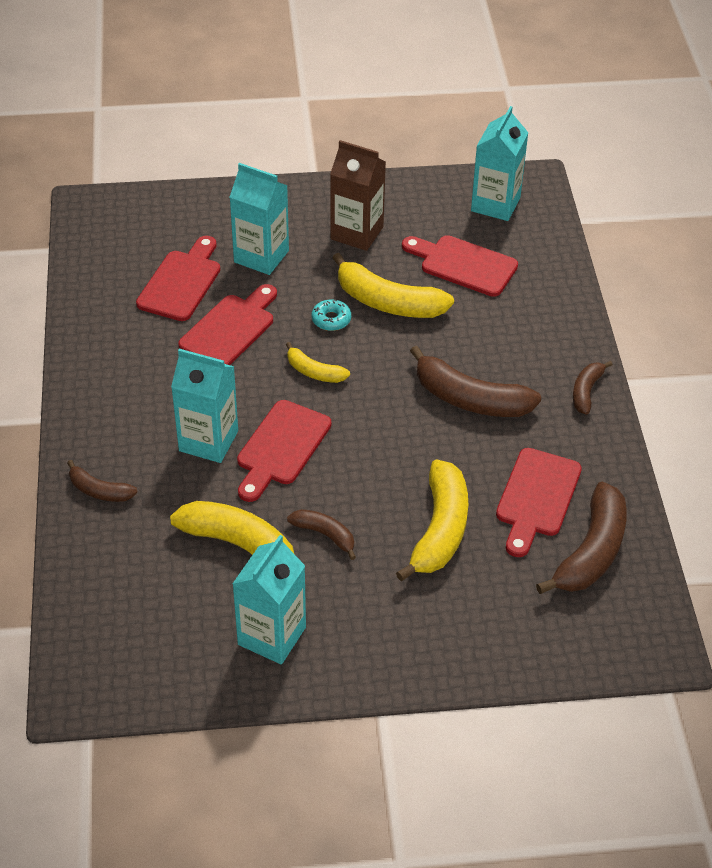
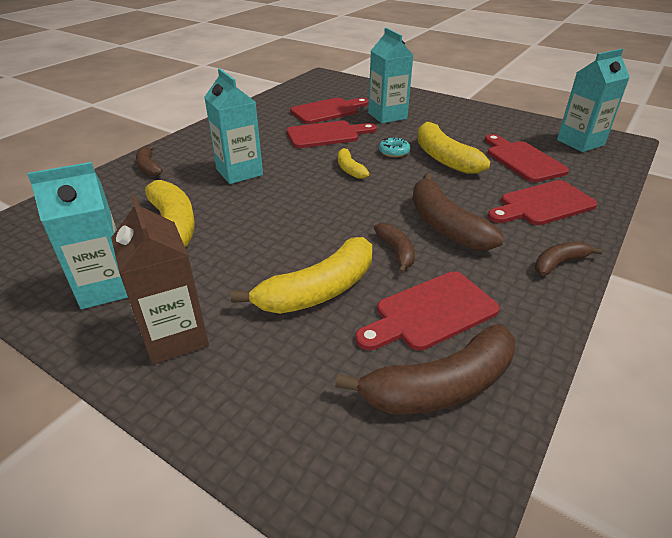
camera: 40 degrees right, 10 degrees down
red cutting board [237,400,332,502] -> red cutting board moved to [488,180,598,225]
brown banana [287,509,356,560] -> brown banana moved to [374,223,415,274]
brown carton [330,140,386,251] -> brown carton moved to [111,195,209,365]

